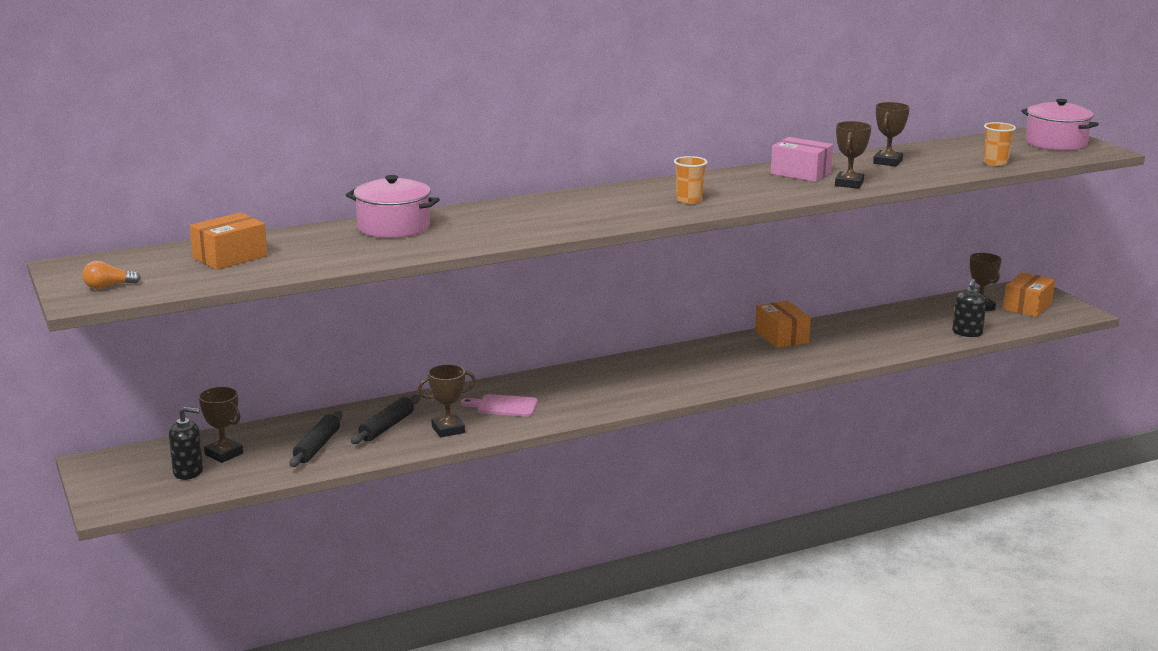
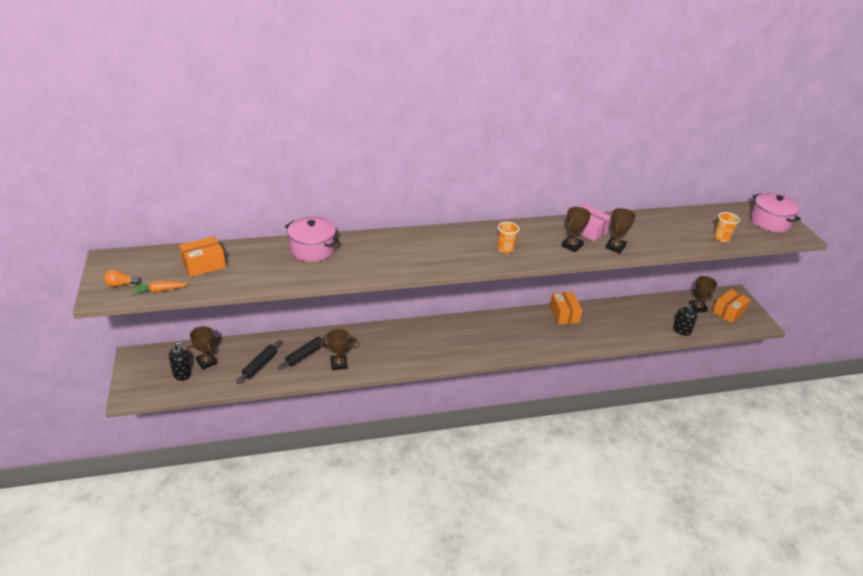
camera: 10 degrees right, 15 degrees up
black soap dispenser [169,407,203,480] -> black soap dispenser turned 45 degrees counterclockwise [169,341,191,381]
pink cutting board [461,394,538,417] -> none
brown trophy [873,102,910,167] -> brown trophy moved to [561,207,591,252]
none -> orange carrot [132,281,188,294]

